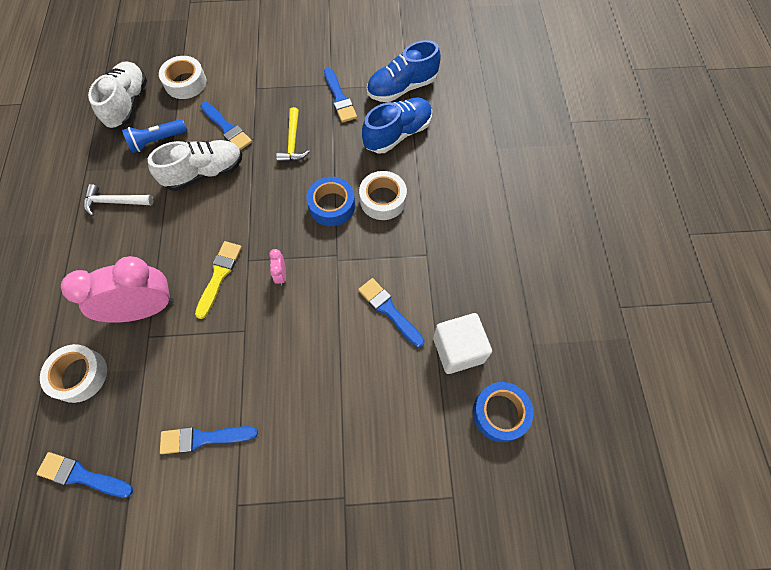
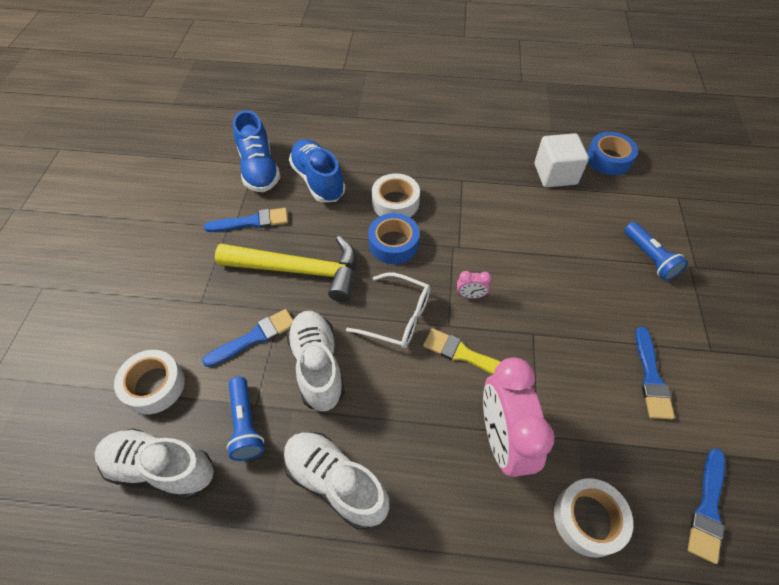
camera: 80 degrees left, 10 degrees down
white hammer [84,184,154,216] -> white shoe [283,432,389,529]
yellow hammer [276,107,310,162] -> yellow hammer [215,236,357,302], size x1.88
blue brush [358,278,425,347] -> none
none -> white glasses [346,273,430,348]
none -> blue flashlight [624,222,688,280]

